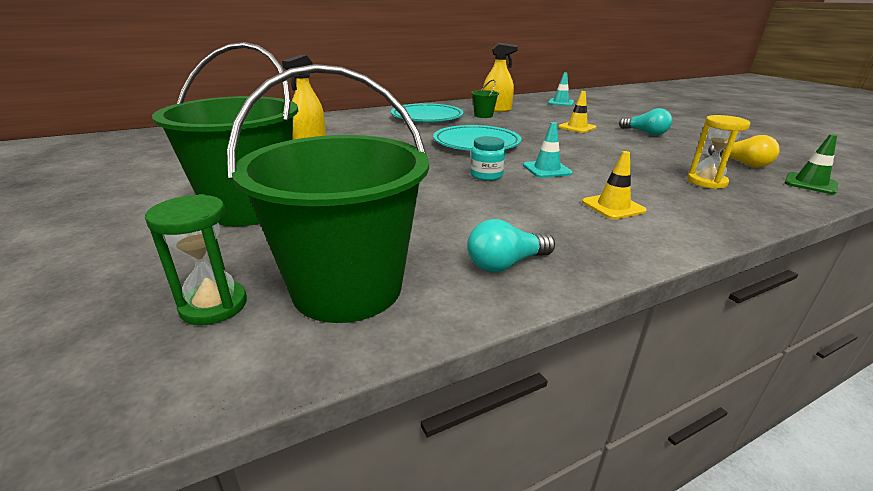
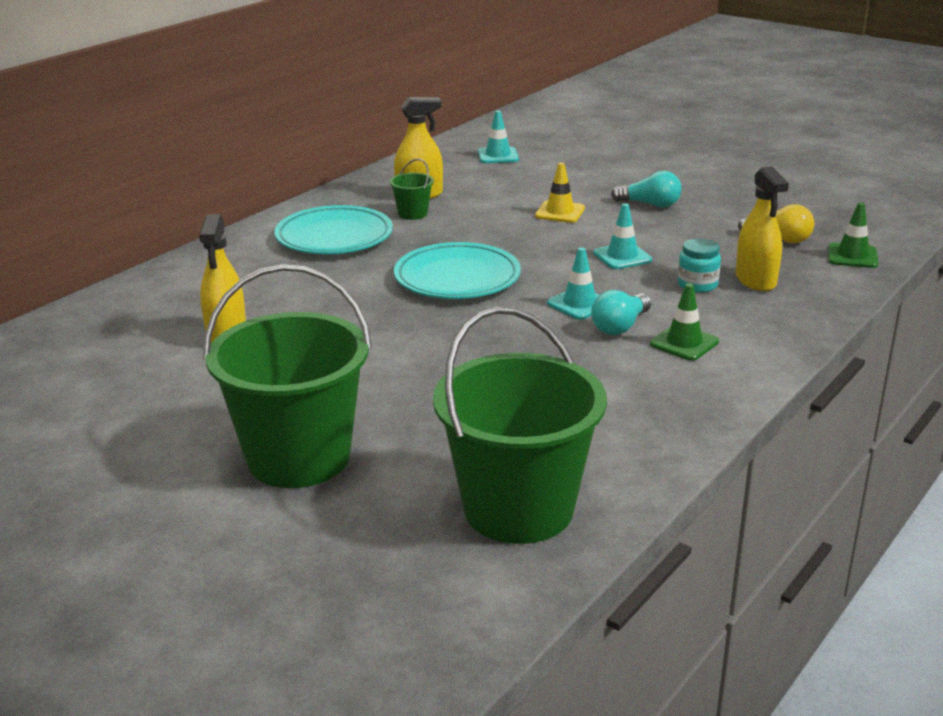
camera: 25 degrees left, 0 degrees up
green hourglass [145,194,247,325] -> none
turquoise light bulb [467,219,555,272] -> turquoise light bulb moved to [591,290,651,335]
turquoise jar [470,136,506,181] -> turquoise jar moved to [678,238,721,293]
yellow traffic cone [582,151,647,220] -> green traffic cone [650,284,719,361]
yellow hourglass [687,115,751,189] -> yellow spray bottle [736,166,789,291]
none -> turquoise traffic cone [593,203,652,269]

